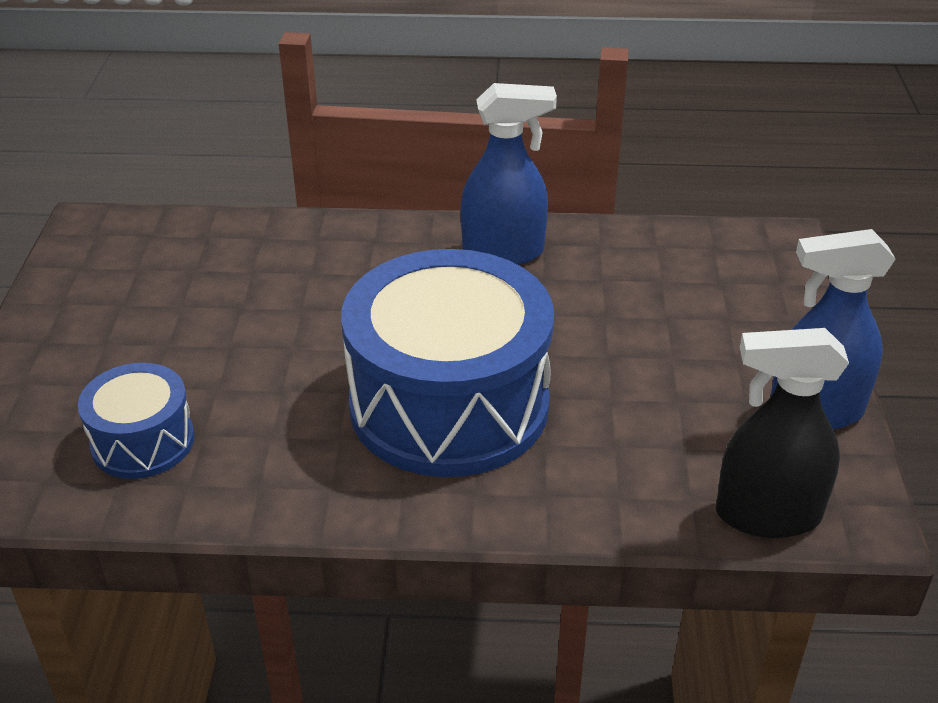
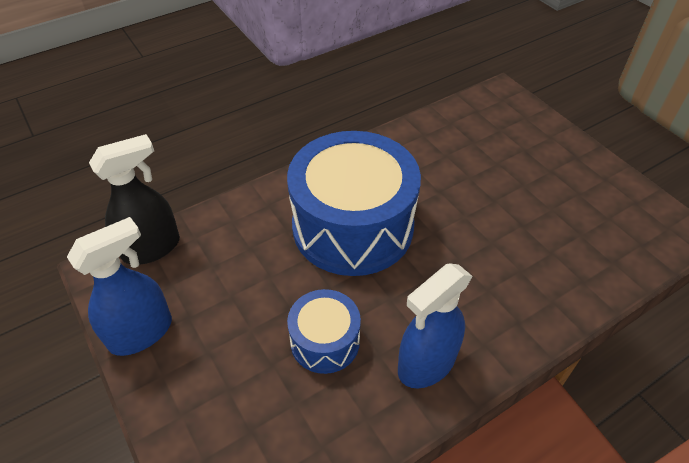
camera: 145 degrees right, 10 degrees up
blue drum [78,363,195,479] -> blue drum moved to [287,289,361,374]

